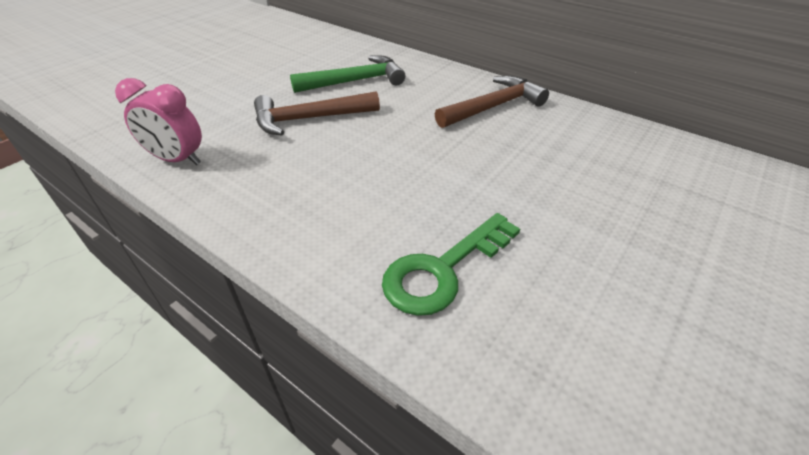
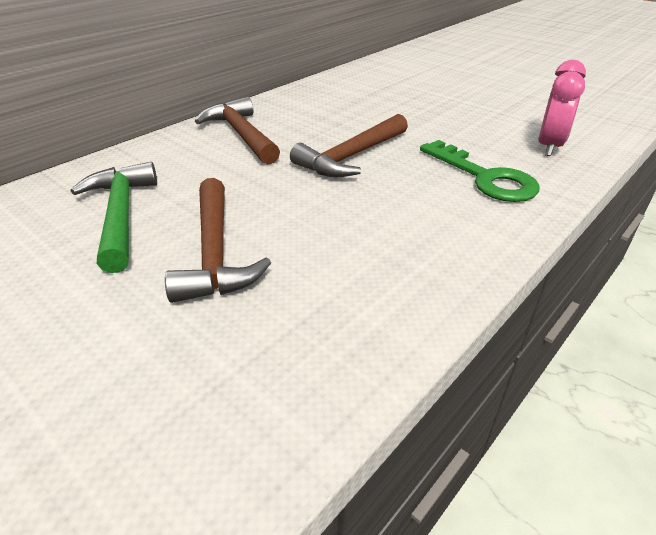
camera: 85 degrees left, 5 degrees down
pink clock [115,78,202,165] -> pink clock moved to [539,60,586,156]
none -> brown hammer [290,114,408,177]

